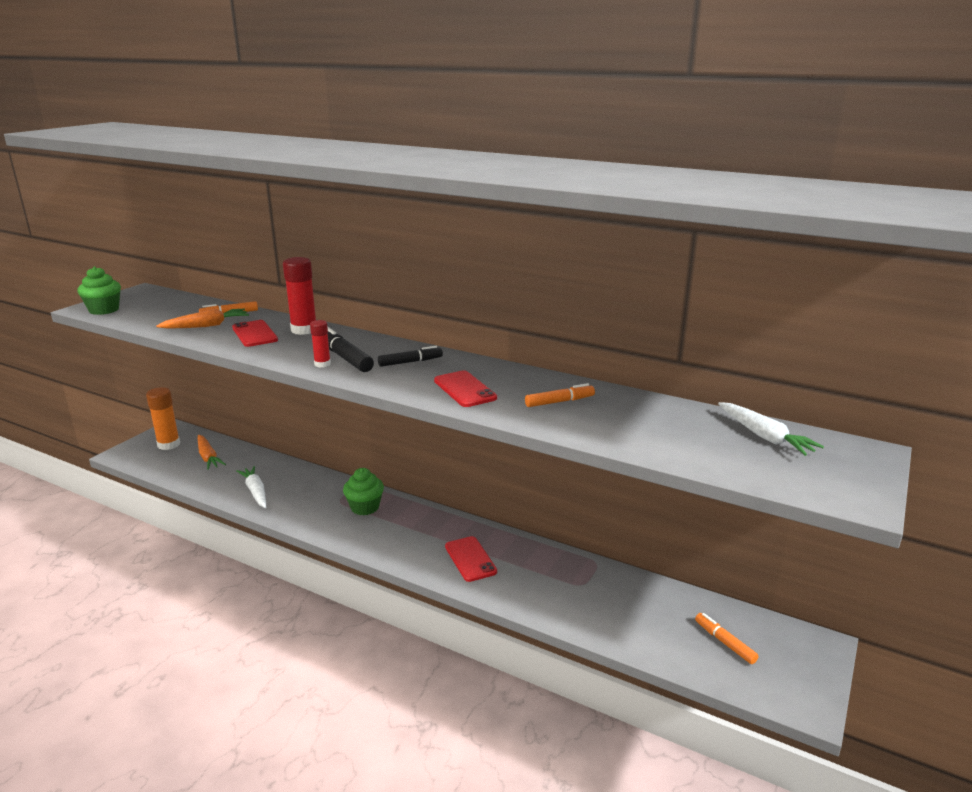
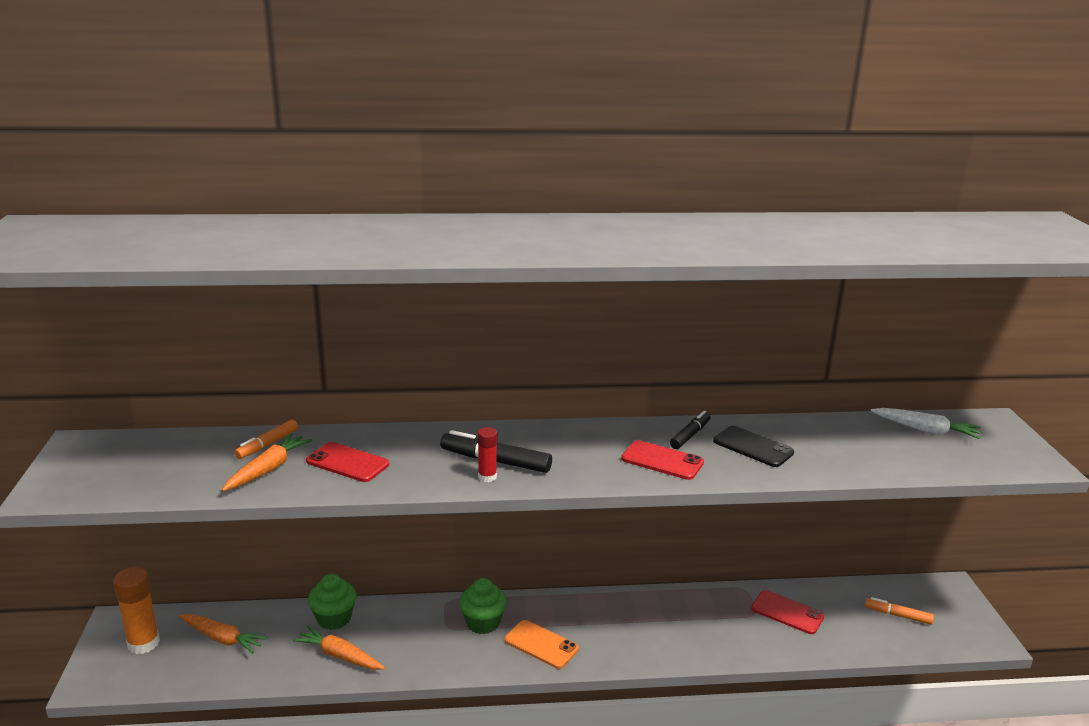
camera: 35 degrees left, 0 degrees up
green cupcake [77,266,121,315] -> green cupcake moved to [308,574,357,630]
white carrot [236,466,266,508] -> orange carrot [293,626,385,670]
red glue stick [283,257,316,335] -> none
black marker [378,346,443,367] -> black marker moved to [670,411,711,449]
red phone [445,536,497,582] -> red phone moved to [751,590,824,634]
orange marker [525,383,595,407] -> black phone [713,426,794,467]
none -> orange phone [504,620,579,669]

